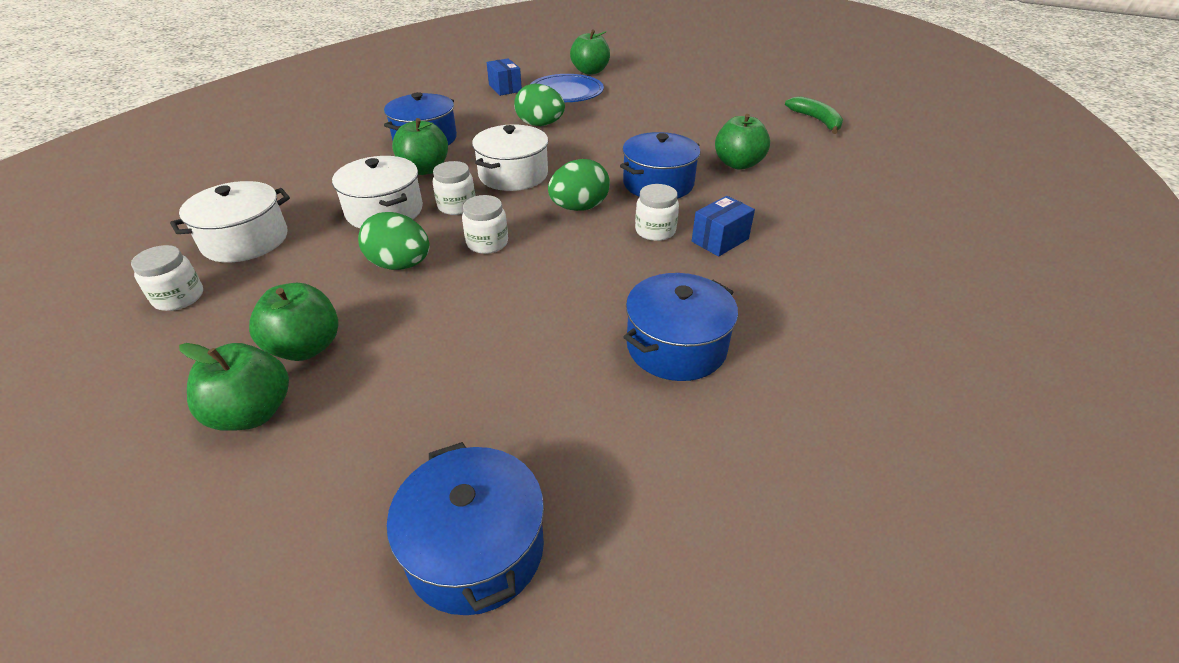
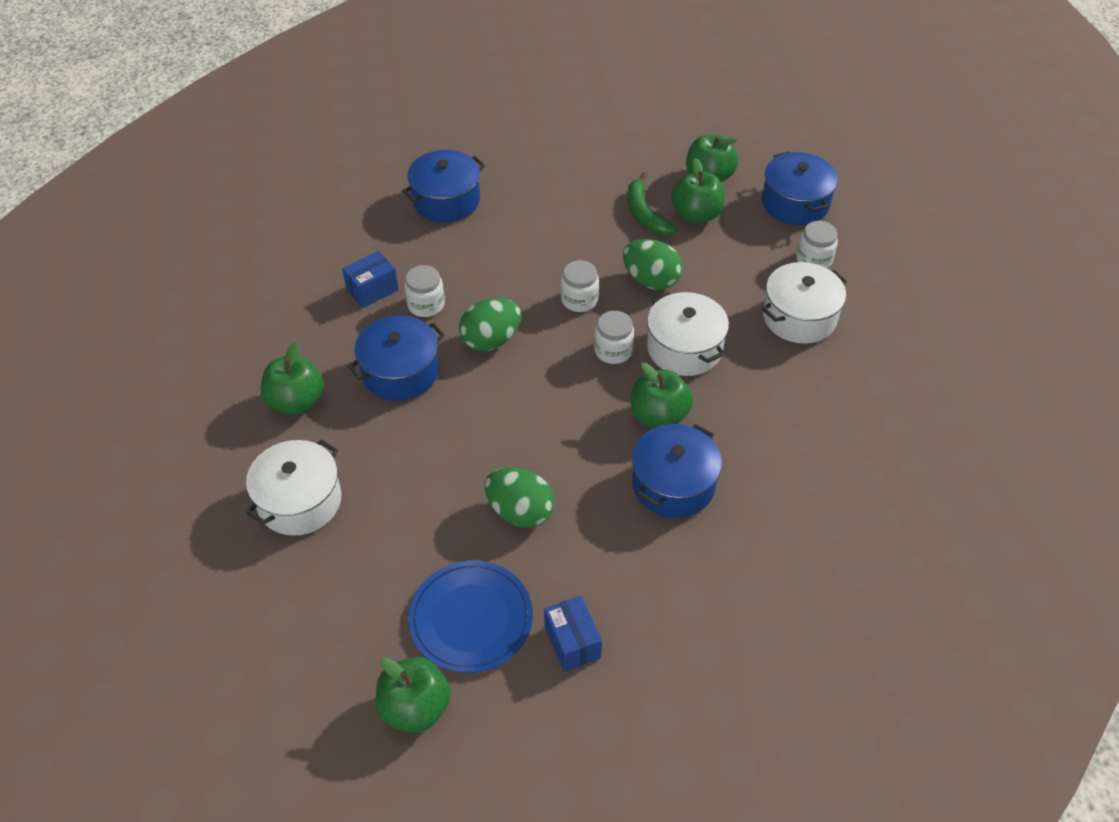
camera: 175 degrees left, 10 degrees up
blue pot [386,442,544,615] -> blue pot moved to [762,151,838,225]
white pot [472,124,548,191] -> white pot moved to [246,439,341,536]
green banana [785,96,843,134] -> green banana moved to [627,172,676,235]

